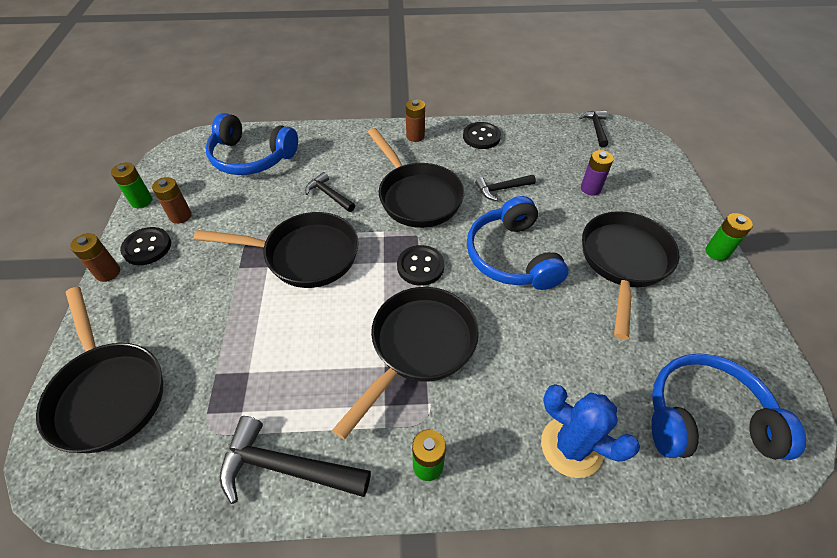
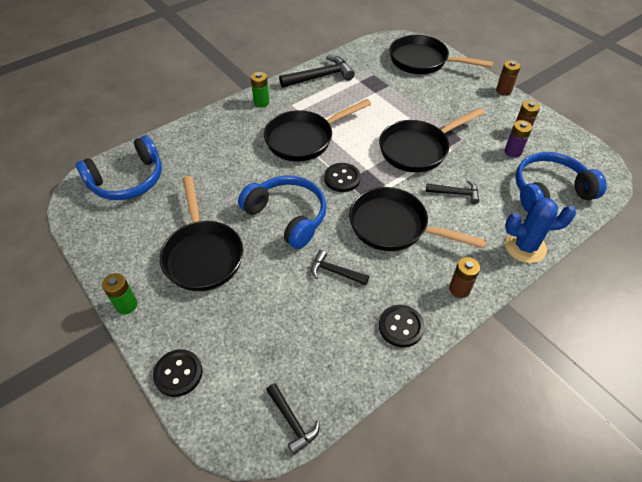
camera: 145 degrees right, 0 degrees up
green battery [111,163,152,208] -> none
black button [120,227,171,265] -> black button moved to [153,349,203,397]
black pan [332,287,479,439] -> black pan turned 60 degrees clockwise [264,99,371,162]
black hammer [475,175,536,201] -> black hammer turned 105 degrees counterclockwise [311,250,369,285]
blue cactus [541,384,640,478] -> blue cactus moved to [505,197,576,263]
purple battery [581,150,614,195] -> purple battery moved to [505,120,532,158]

